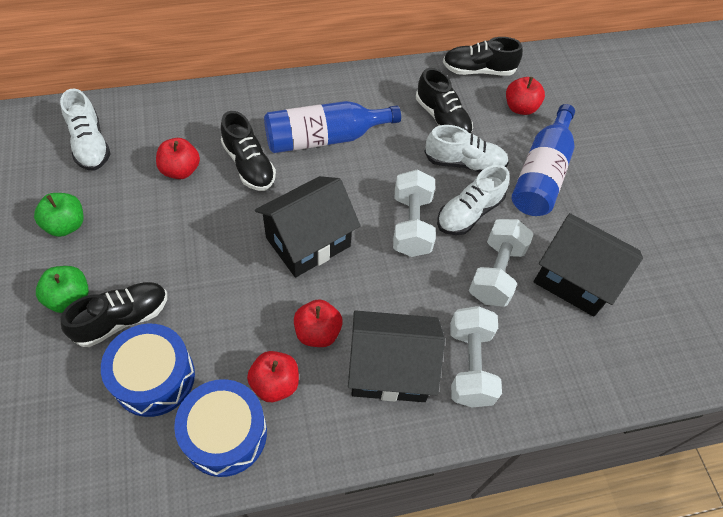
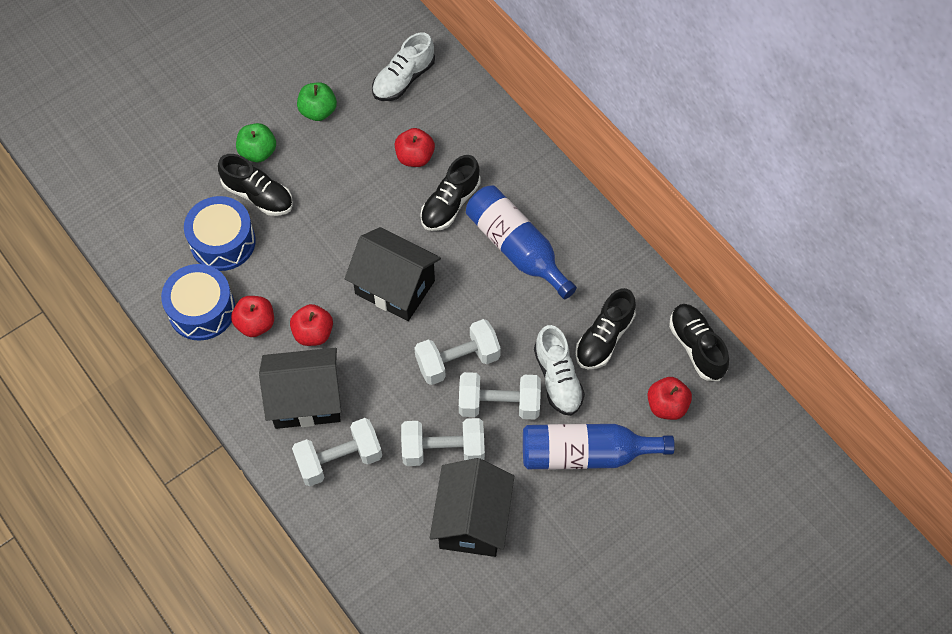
camera: 70 degrees right, 5 degrees up
black house [348,310,445,402] -> black house turned 75 degrees counterclockwise [259,348,342,429]
white shoe [437,165,510,235] -> white dumbbell [459,372,541,419]

